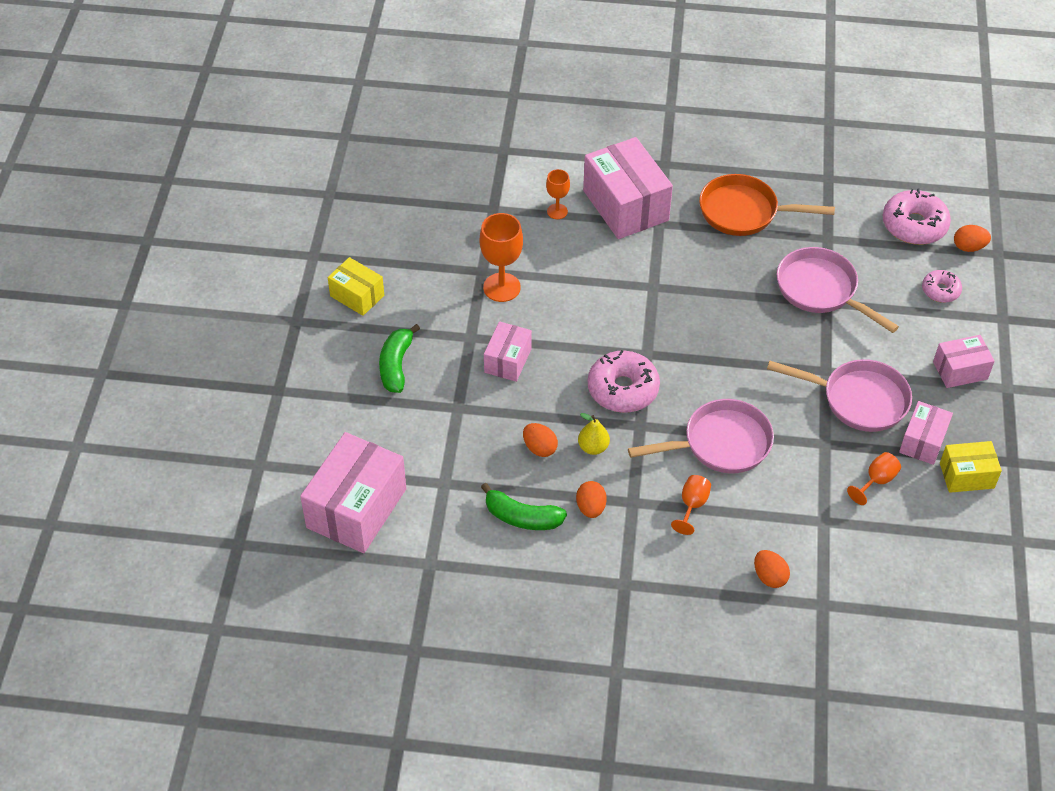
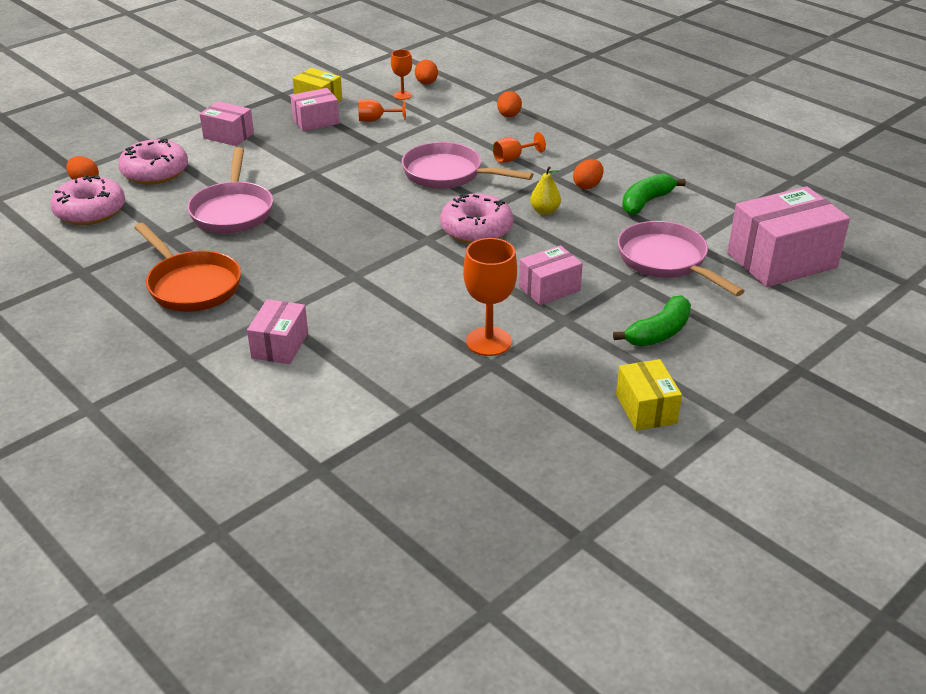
camera: 140 degrees left, 15 degrees down
green banana [481,483,567,530] -> green banana turned 105 degrees counterclockwise [622,173,686,215]
orange egg [523,423,558,457] -> orange egg moved to [415,60,438,85]
orange goblet [546,169,570,219] -> orange goblet moved to [391,49,412,100]
pink box [583,137,673,239] -> pink box [247,299,308,364], size x0.55
pink pan [767,359,912,432] -> pink pan moved to [618,221,745,296]
pink donut [922,270,962,303] -> pink donut [118,138,188,184], size x1.75

